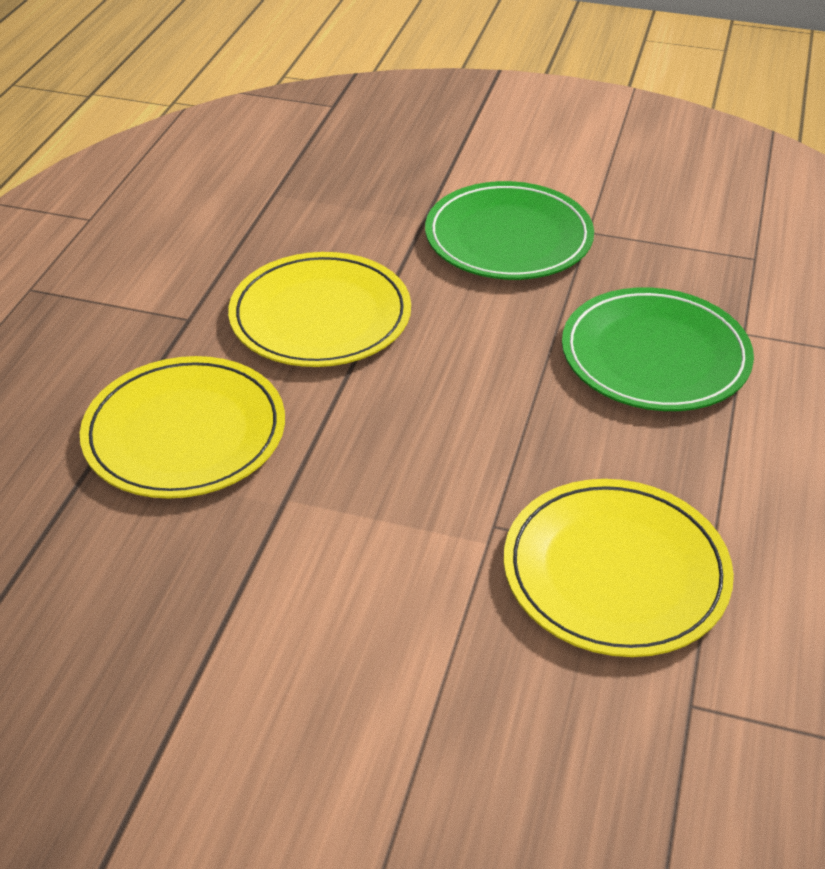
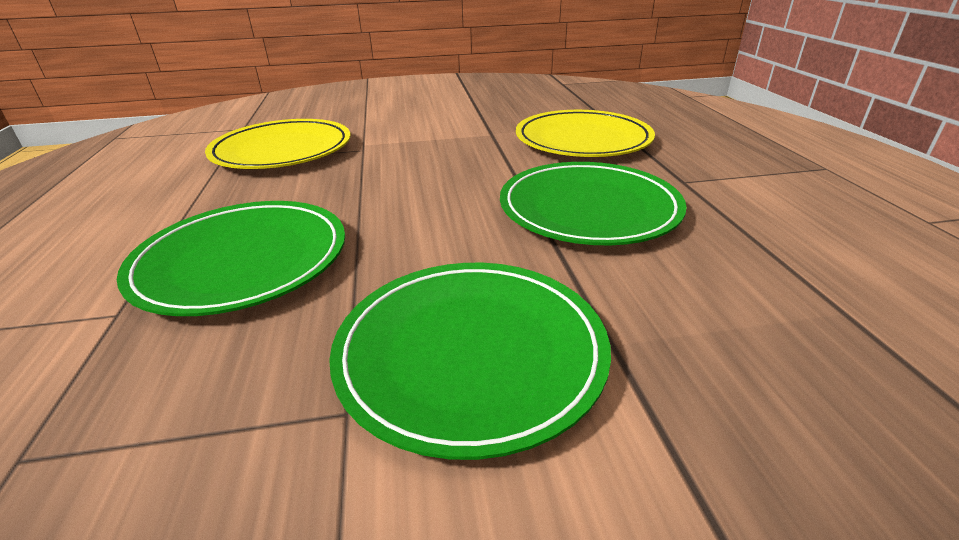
camera: 155 degrees right, 10 degrees down
yellow plate [228,252,411,367] -> green plate [500,162,687,245]

